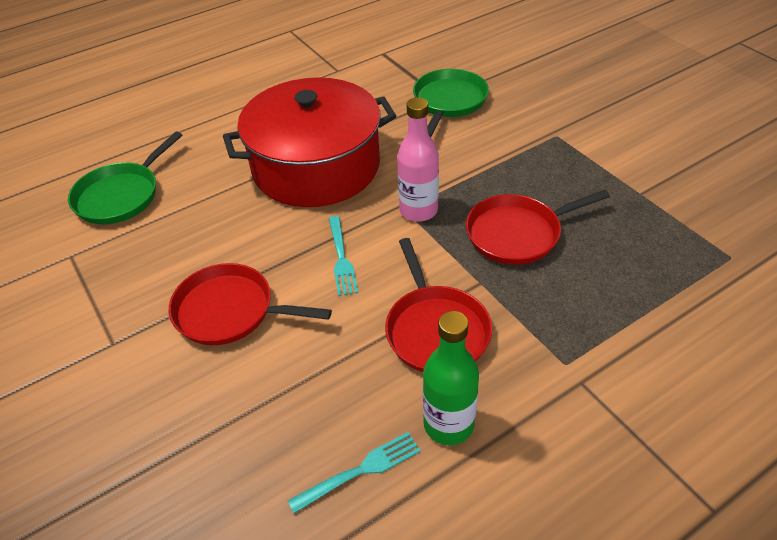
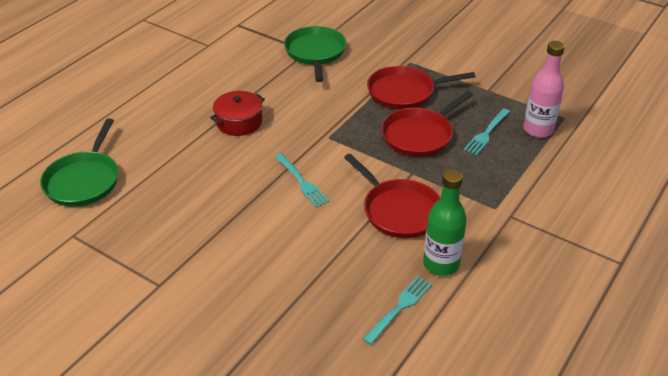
camera: 25 degrees left, 5 degrees down
red pan [169,263,332,345] -> red pan moved to [367,66,475,109]
red pot [223,77,396,207] -> red pot [210,91,265,136], size x0.43
pink bottle [397,97,439,222] -> pink bottle moved to [523,41,565,138]
none -> turquoise fork [464,108,510,155]

